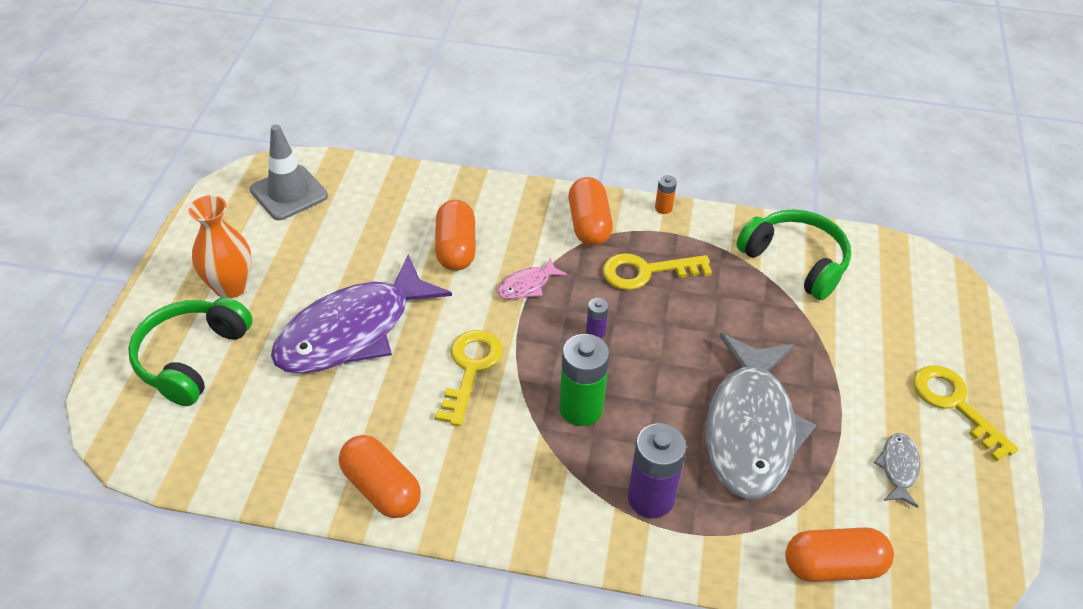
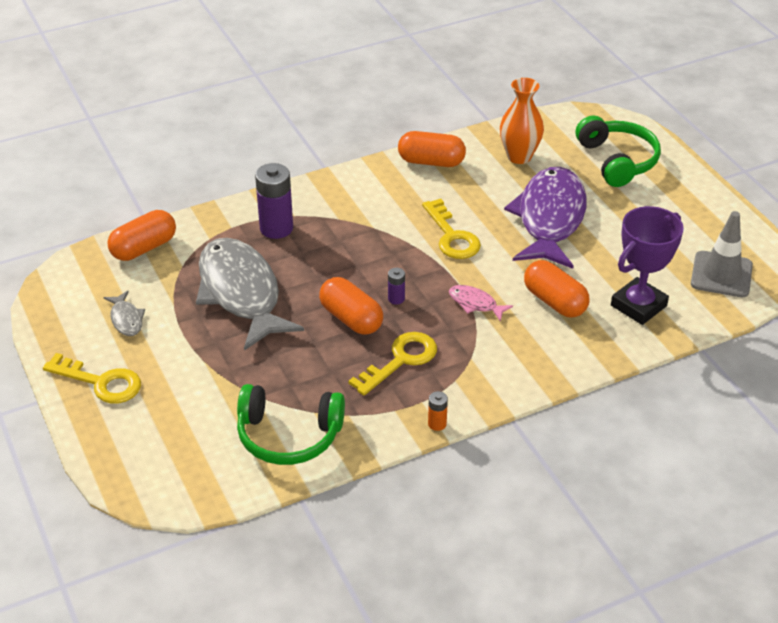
camera: 145 degrees right, 5 degrees down
orange vase [189,195,252,298] -> orange vase moved to [500,78,544,164]
pink fish [497,257,567,300] -> pink fish turned 75 degrees counterclockwise [449,285,513,322]
green battery [559,334,609,426] -> none
orange capsule [569,177,613,246] -> orange capsule moved to [319,277,383,335]
none -> purple trophy [611,206,684,325]

